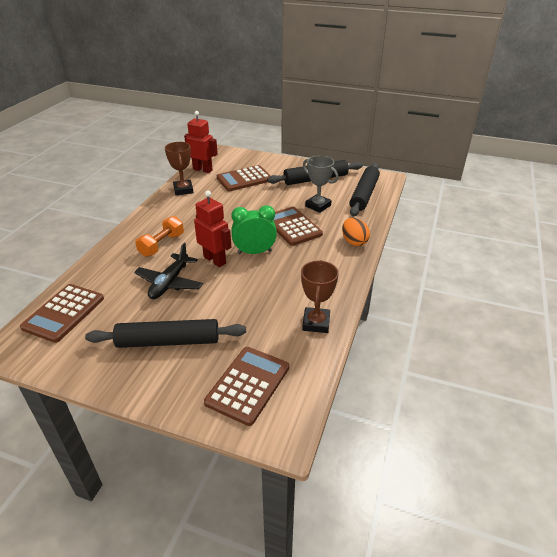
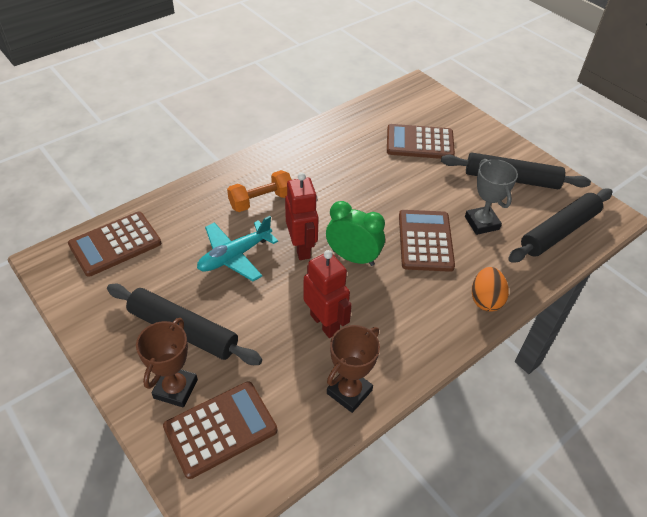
camera: 30 degrees right, 10 degrees up
black plane [134,243,203,299] -> turquoise plane [197,216,278,281]
brown trophy [165,142,193,195] -> brown trophy moved to [136,318,198,408]
red robot [184,111,218,173] -> red robot moved to [304,250,352,338]

